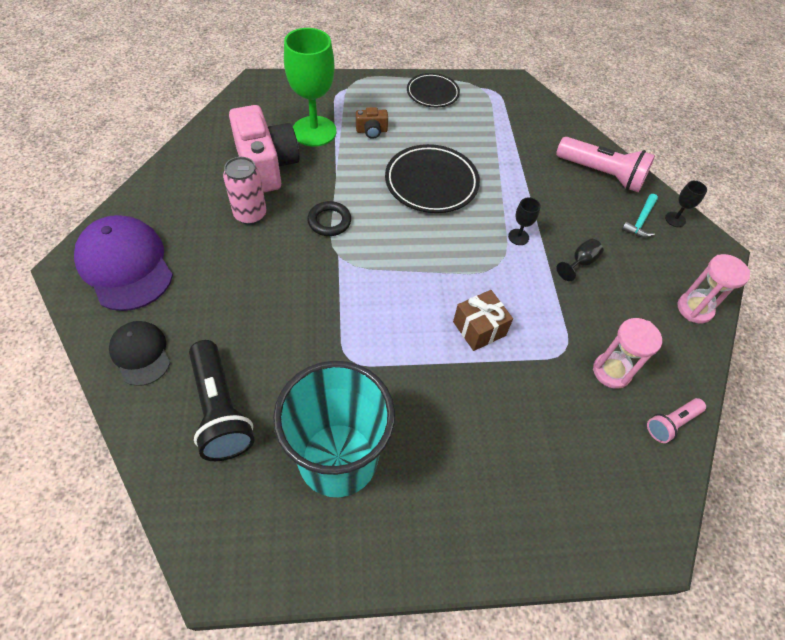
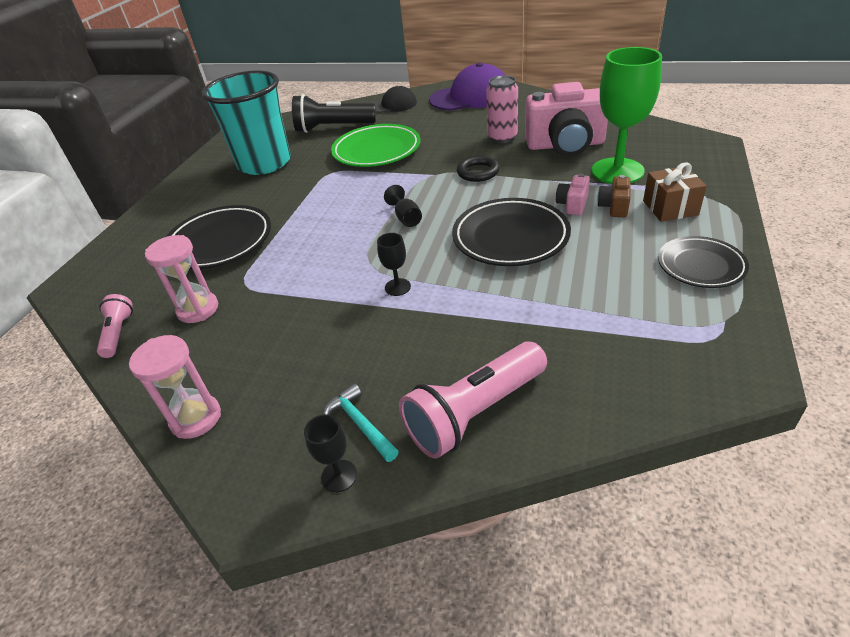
camera: 120 degrees right, 15 degrees down
brown gift [453,290,513,351] -> brown gift moved to [643,162,707,222]
black goblet [557,239,603,281] -> black goblet moved to [384,185,422,227]
none -> black plate [166,205,271,269]
none -> green plate [331,124,420,167]
none -> pink camera [556,173,590,215]

